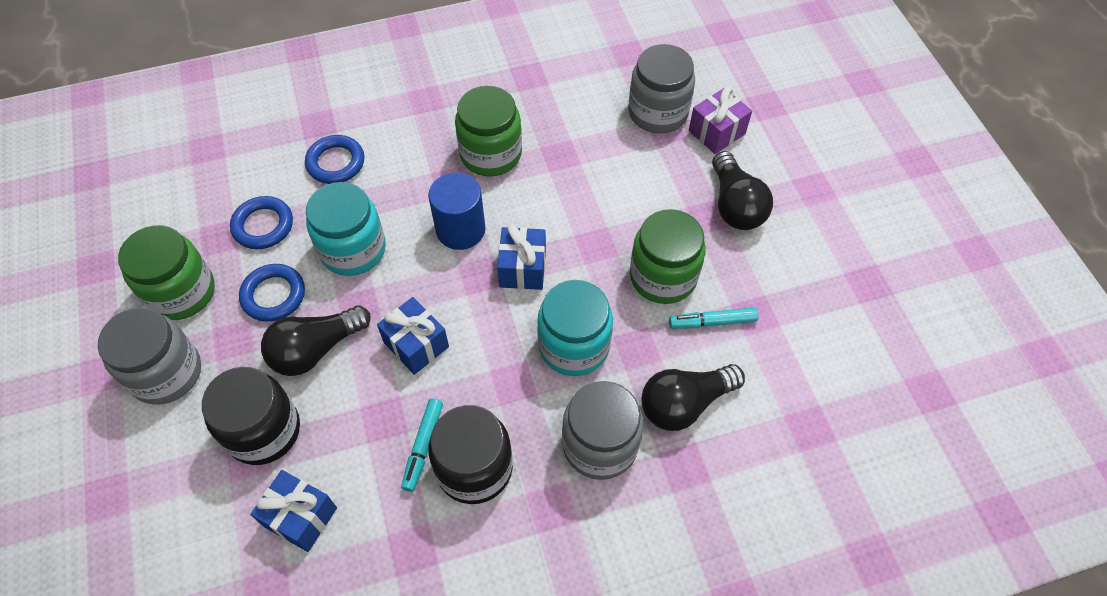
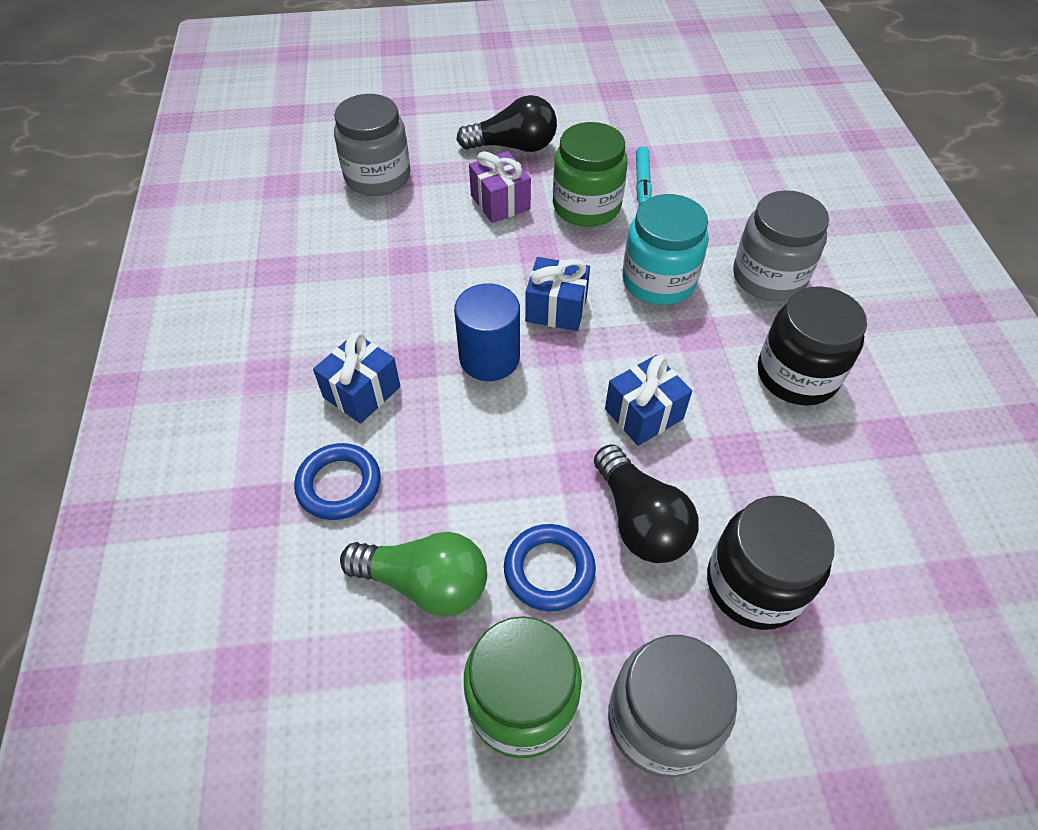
camera: 80 degrees left, 5 degrees down
blue ring [230,196,293,249] -> green light bulb [340,532,487,617]
blue gift [250,470,337,552] -> blue gift moved to [313,332,400,424]
turquoise jar [306,182,386,276] -> none
turquoise marker [401,398,443,492] -> none
green jar [455,86,522,176] -> none
black light bulb [641,364,745,431] -> none
purple gift [689,87,752,154] -> purple gift moved to [469,151,531,223]

